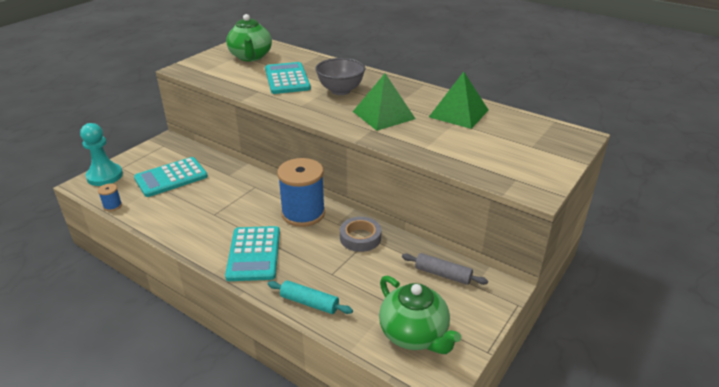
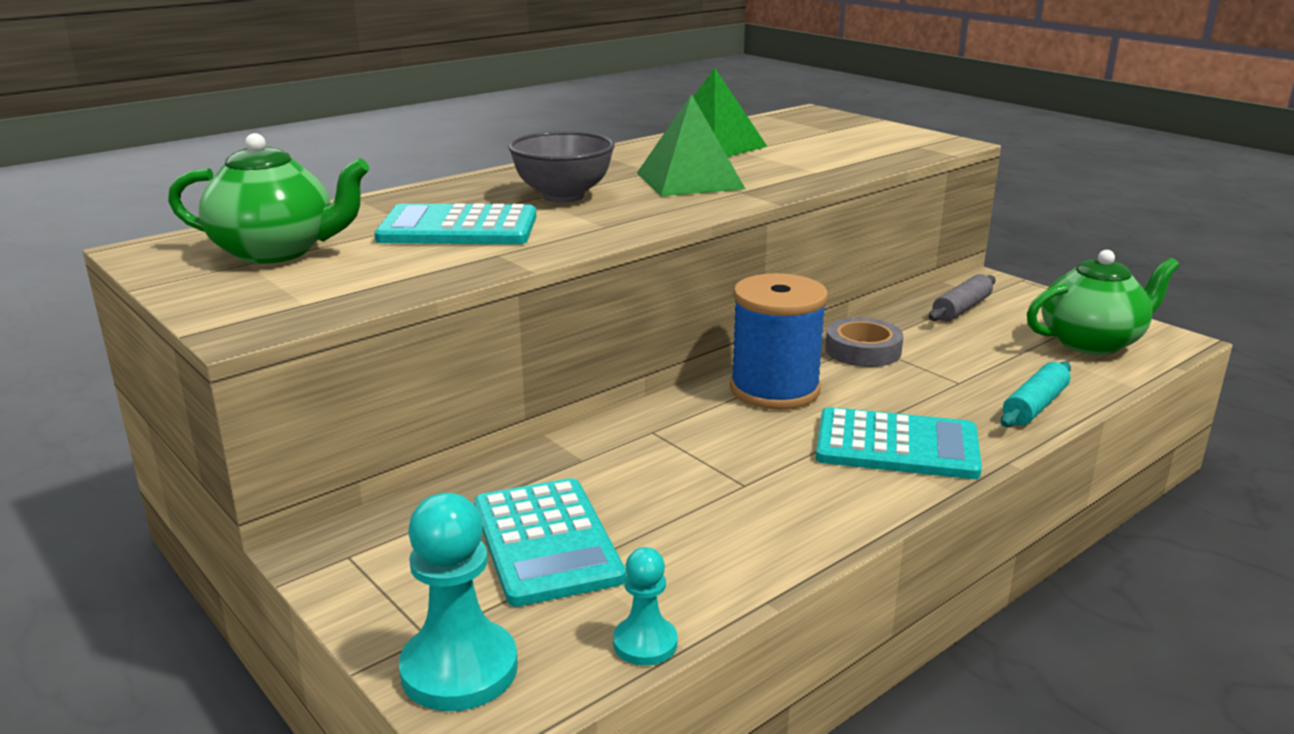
camera: 75 degrees left, 10 degrees down
blue spool [98,184,122,211] -> turquoise pawn [613,547,678,666]

